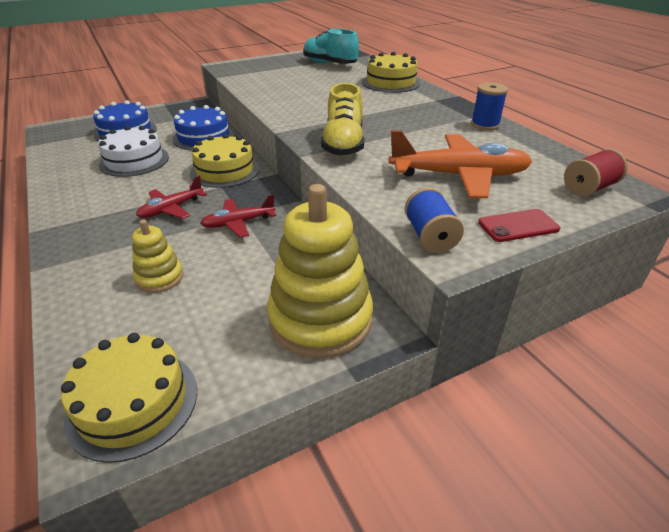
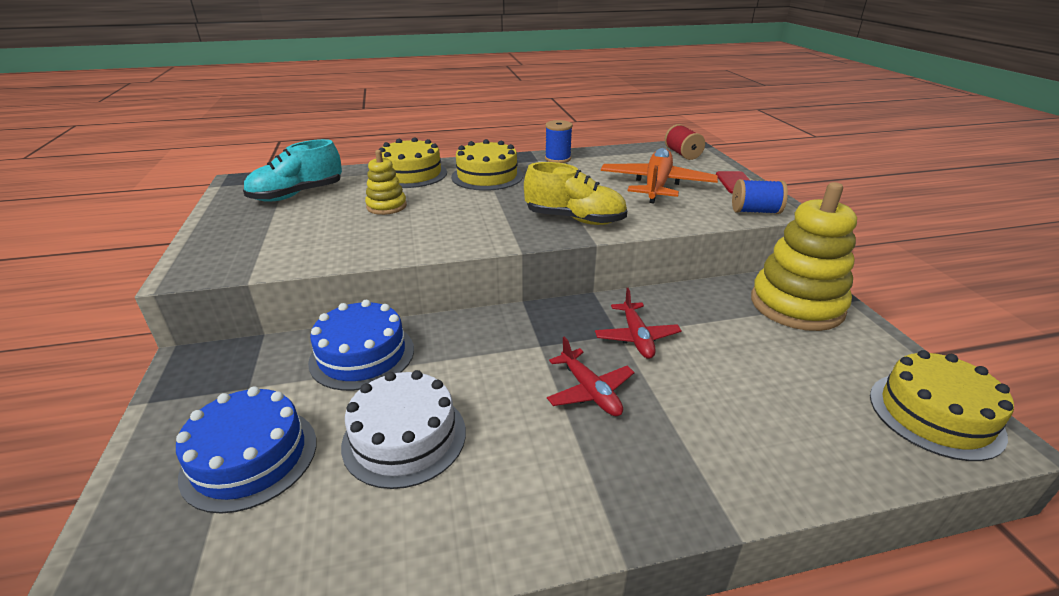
camera: 75 degrees left, 5 degrees down
yellow stacking toy [132,220,184,293] -> yellow stacking toy moved to [365,150,407,215]
yellow cake [190,134,260,188] -> yellow cake moved to [451,139,523,191]

